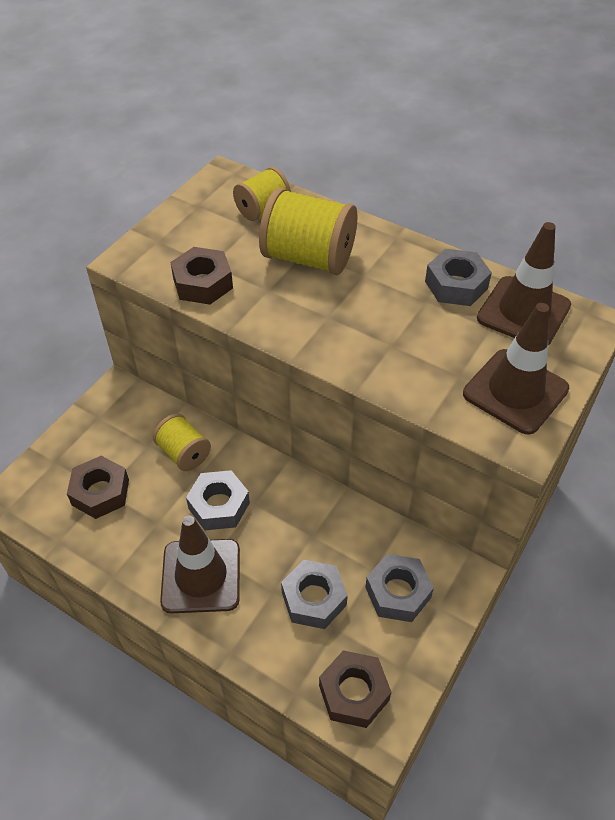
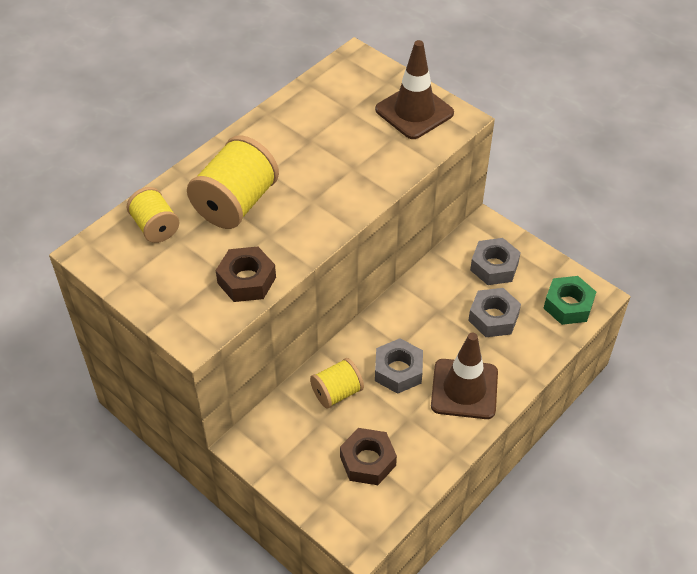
camera: 80 degrees left, 0 degrees up
brown nut [319,650,391,728] -> green nut [544,276,596,325]
grey nut [425,249,492,306] -> none
brown traffic cone [477,222,571,346] -> none

